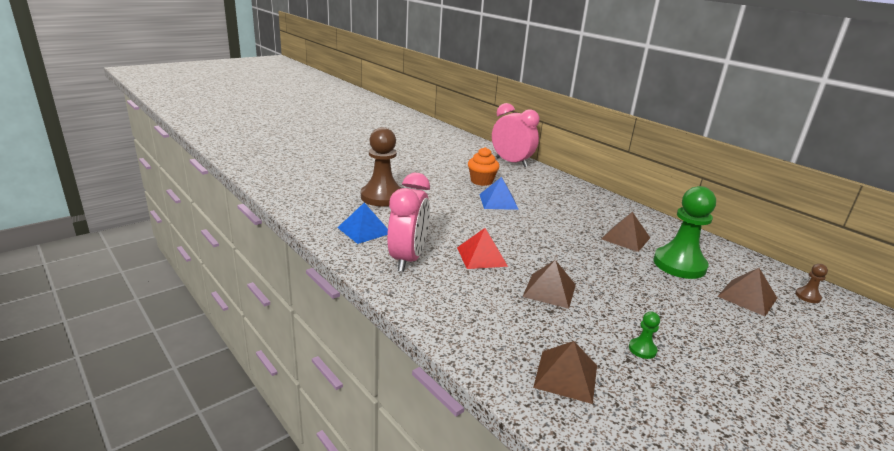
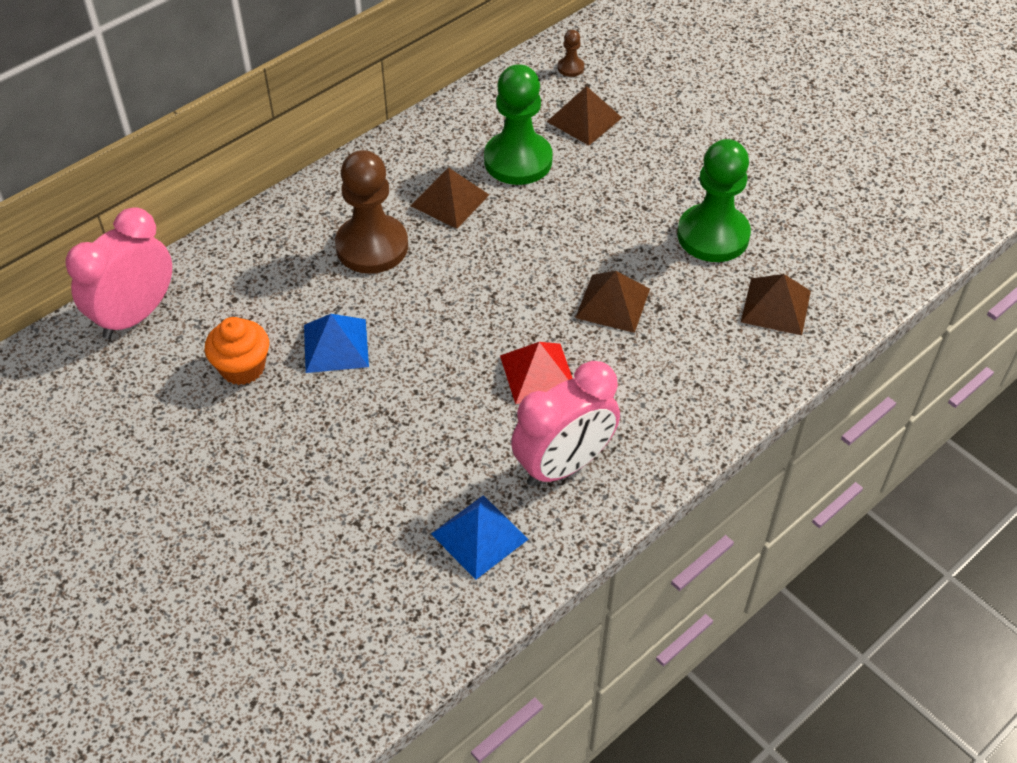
camera: 90 degrees left, 25 degrees up
brown pawn [361,127,401,207] -> brown pawn moved to [335,150,408,274]
pink clock [387,173,430,272] -> pink clock turned 135 degrees clockwise [511,361,620,486]
green pawn [629,311,660,359] -> green pawn [677,139,751,262], size x2.40

